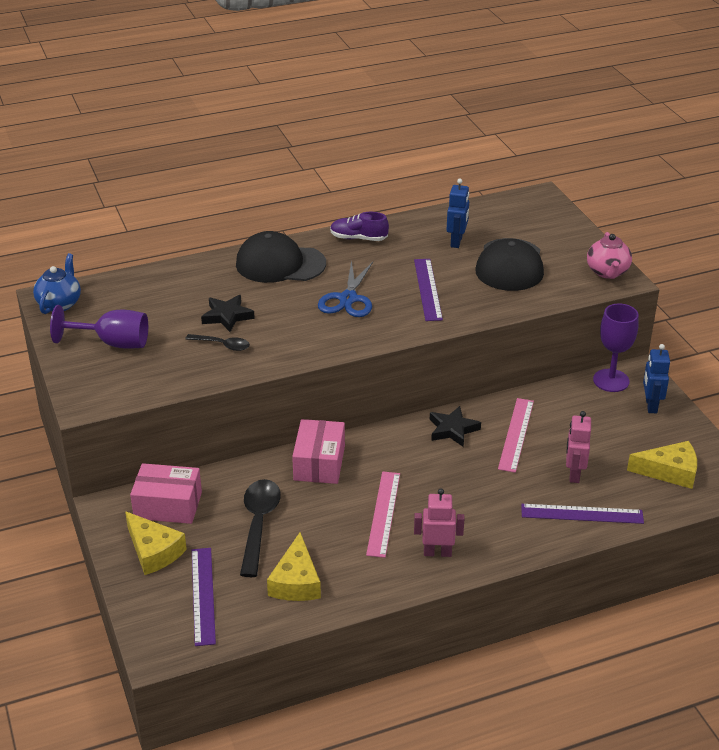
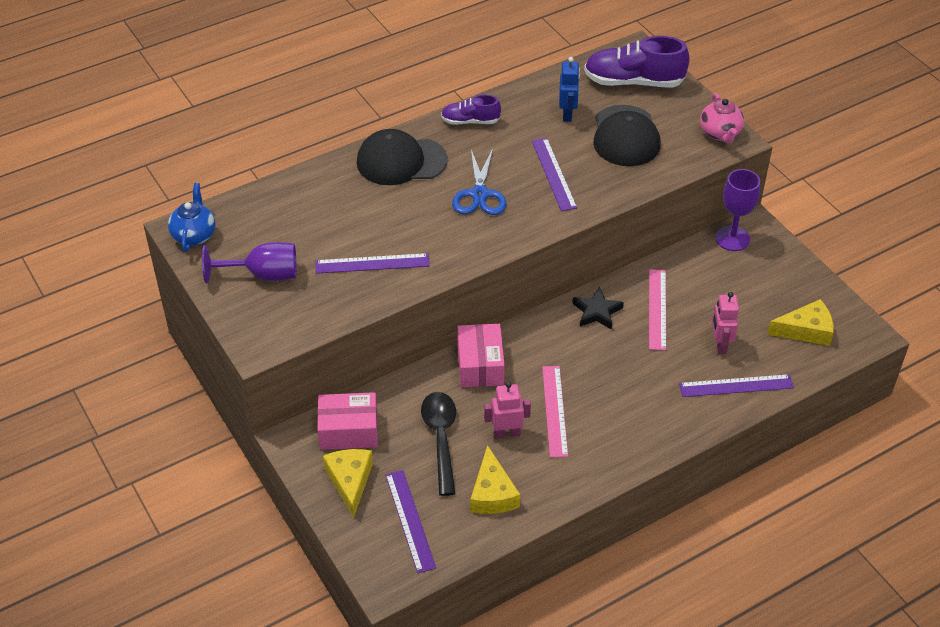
camera: 10 degrees left, 10 degrees up
yellow cheese [125,511,187,575] -> yellow cheese turned 135 degrees counterclockwise [323,449,373,518]
black spoon [185,334,250,351] -> purple ruler [316,253,430,274]
black star [201,295,255,332] -> none
pink robot [414,488,464,557] -> pink robot moved to [484,382,531,439]
blue robot [643,344,670,413] -> none
none -> purple shoe [584,36,690,88]

